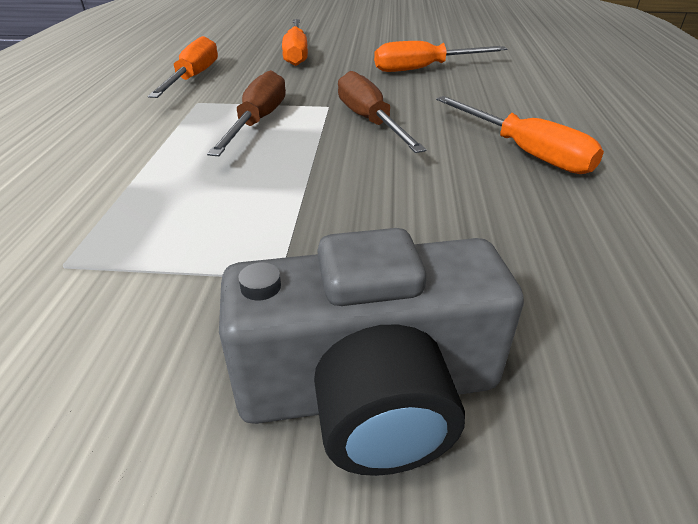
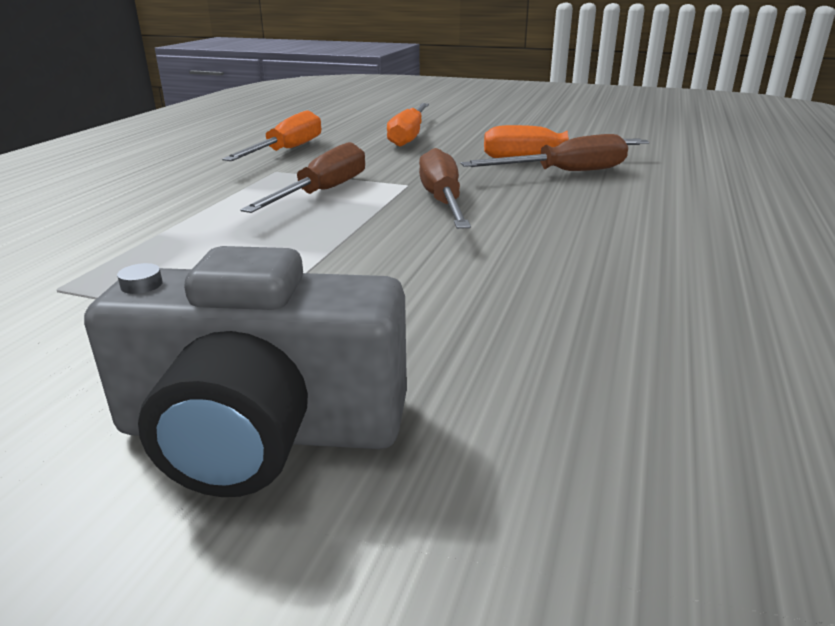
camera: 15 degrees right, 10 degrees down
orange screwdriver [436,96,604,174] -> none
none -> brown screwdriver [461,134,628,171]

